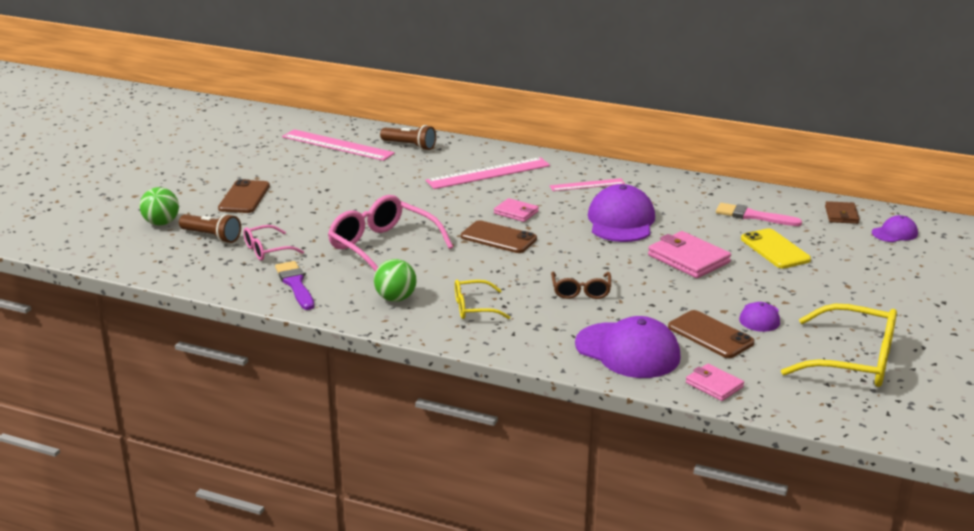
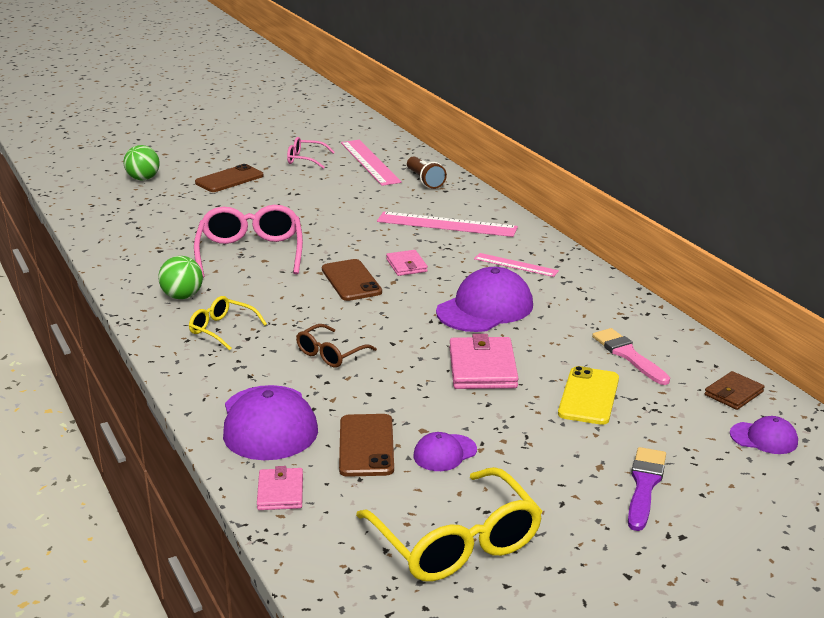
camera: 40 degrees right, 0 degrees up
brown flashlight [179,214,241,243] -> none
pink glasses [243,225,304,260] -> pink glasses moved to [287,137,335,169]
purple brush [275,261,314,310] -> purple brush moved to [628,447,666,531]

